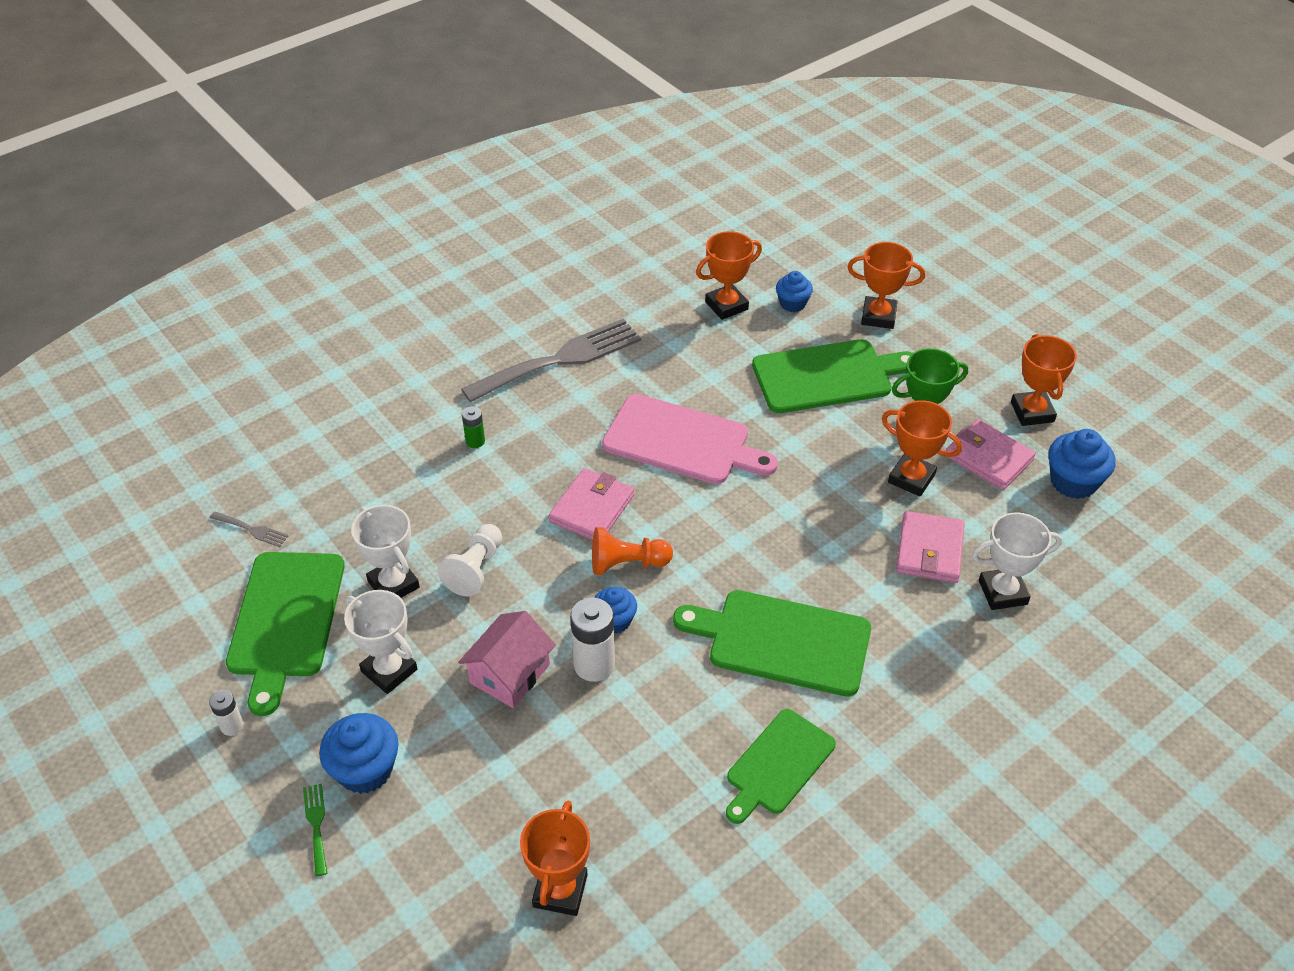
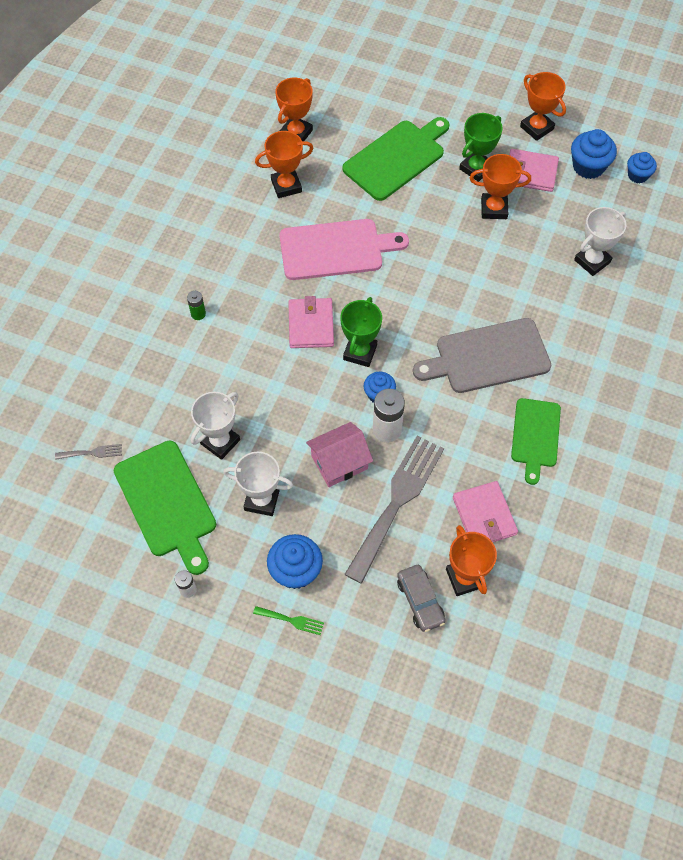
camera: 30 degrees left, 15 degrees up
green fork [303,784,327,876] -> green fork turned 150 degrees clockwise [253,606,324,635]
white trophy [351,505,420,598] -> white trophy turned 75 degrees counterclockwise [191,392,240,460]
white pawn [437,524,502,596] -> none
pink house [458,611,556,708] -> pink house turned 60 degrees clockwise [306,422,373,487]
grey fork [461,318,641,402] -> grey fork moved to [344,436,444,584]
orange pawn [592,527,673,575] -> green trophy [340,297,382,367]
green cutting board [673,590,871,697] -> grey cutting board [413,318,551,393]
blue cupcake [776,271,813,312] -> blue cupcake moved to [627,152,657,183]
orange trophy [848,242,925,329] -> orange trophy moved to [255,131,314,198]
pink wallet [896,511,965,583] -> pink wallet moved to [453,481,518,542]
none -> grey car [397,565,445,632]

